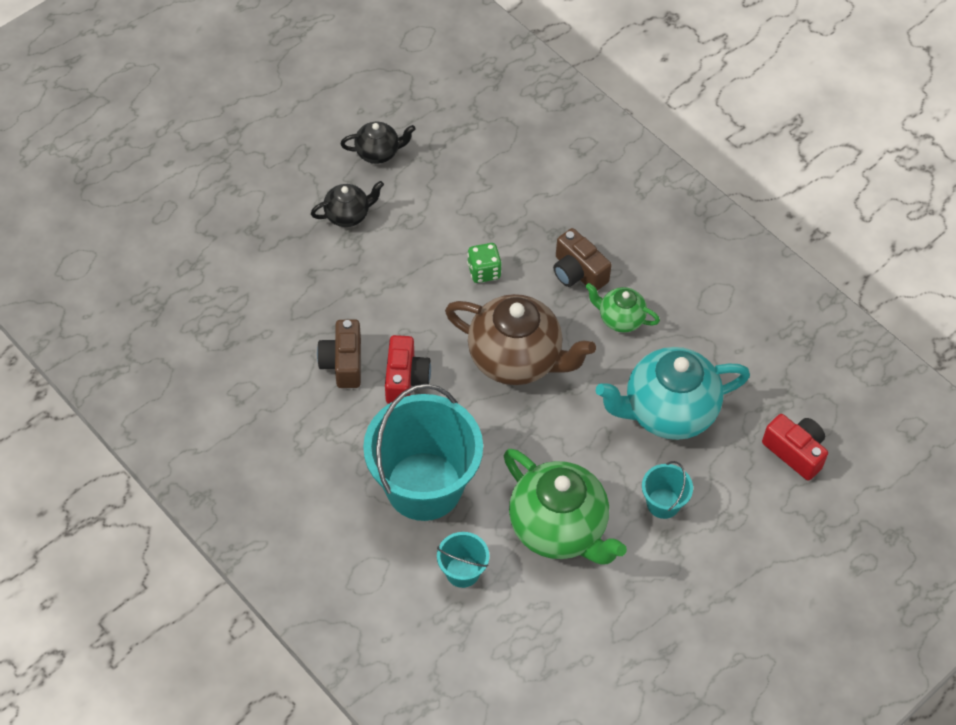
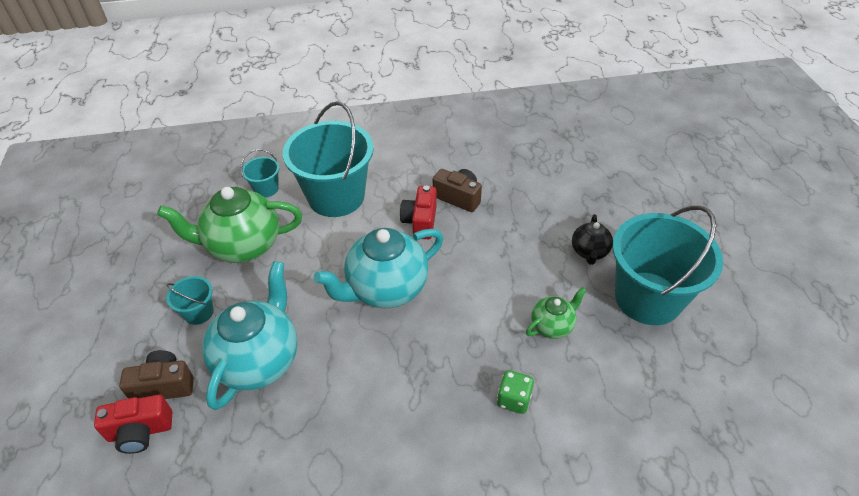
camera: 125 degrees right, 10 degrees down
black teapot [340,121,416,164] -> turquoise bucket [613,206,723,325]
red camera [385,335,431,404] -> red camera turned 60 degrees clockwise [400,185,437,239]
brown teapot [445,294,596,385] -> turquoise teapot [314,228,443,308]
green dice [467,243,502,283] -> green dice moved to [497,370,534,414]
brown camera [553,228,612,291] -> brown camera moved to [119,350,194,399]
green teapot [586,283,660,333] -> green teapot moved to [526,287,587,339]

